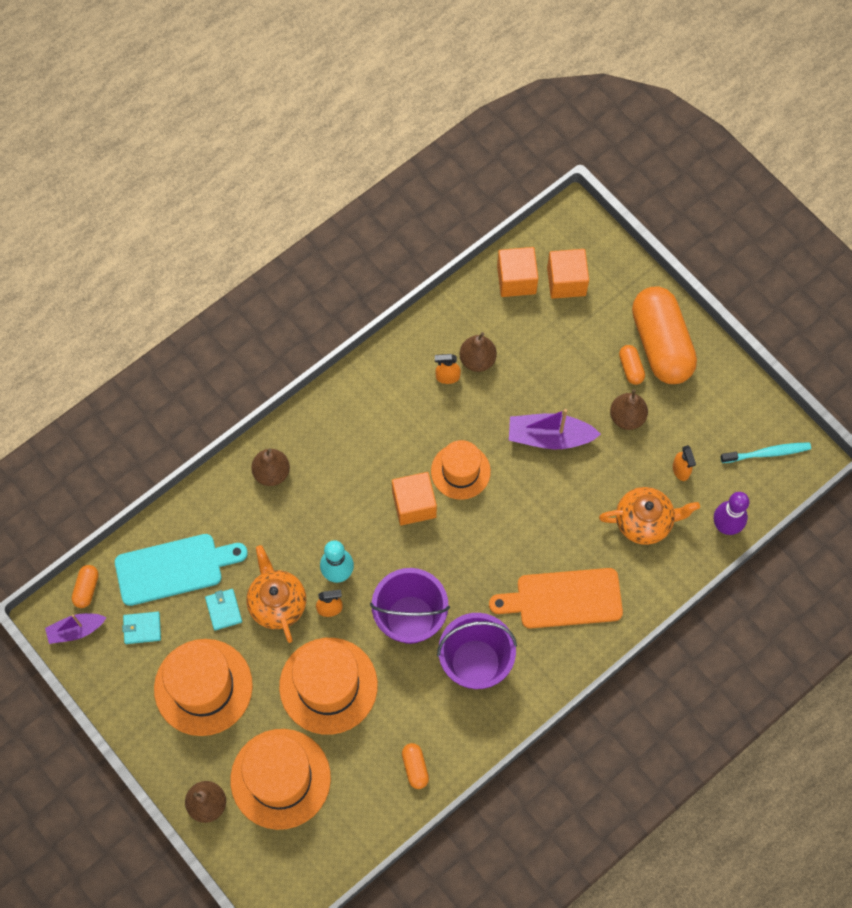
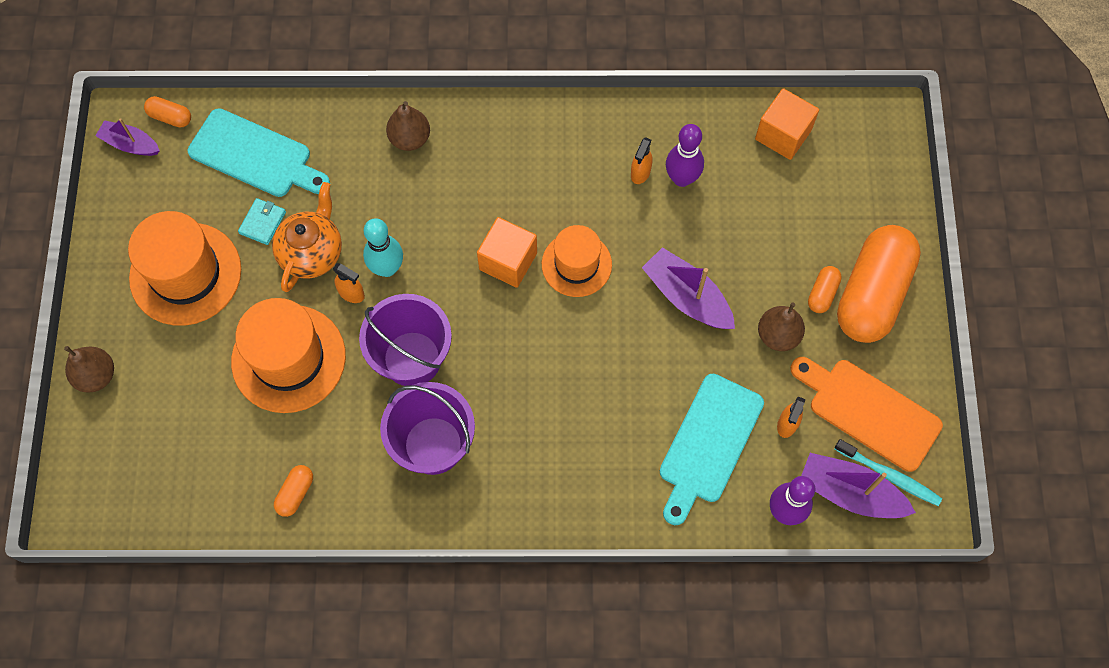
camera: 40 degrees right, 0 degrees up
orange capsule [72,565,99,608] -> orange capsule turned 60 degrees clockwise [144,96,191,128]
turquoise wallet [122,612,161,644] -> none
orange hat [230,729,331,830] -> none
orange spray bottle [435,354,461,384] -> orange spray bottle turned 105 degrees counterclockwise [631,137,652,184]
brown pear [459,332,497,372] -> purple bowling pin [666,124,704,187]
orange cutting board [489,568,623,629] -> orange cutting board moved to [790,357,943,472]
orange cube [547,249,589,299] -> none
orange teapot [599,487,700,545] -> turquoise cutting board [660,374,764,525]
none -> purple boat [801,453,916,518]

